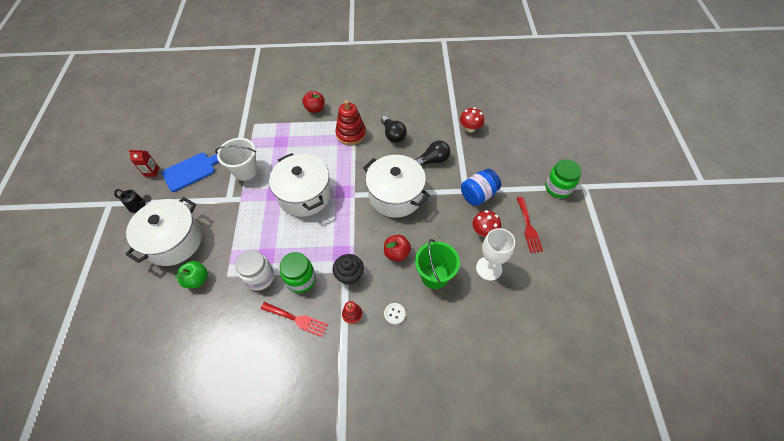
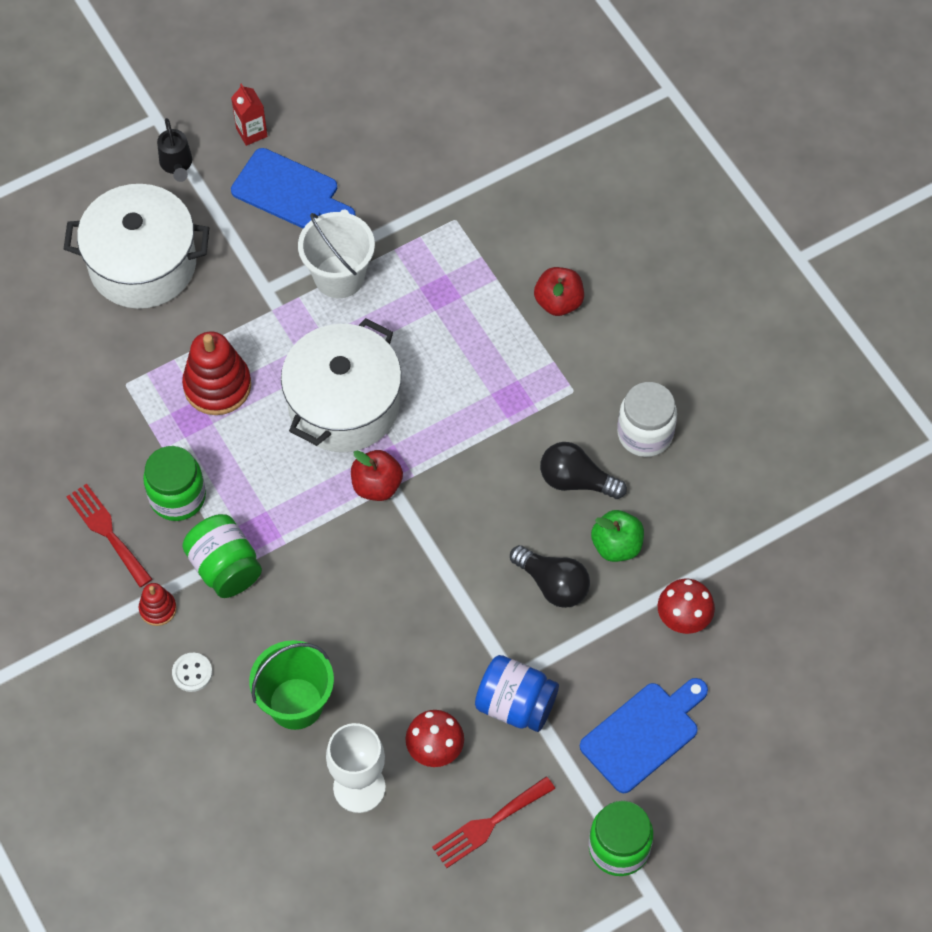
camera: 60 degrees right, 5 degrees up
green apple [174,261,208,288] -> green apple moved to [591,510,644,562]
white jar [235,250,274,291] -> white jar moved to [617,382,677,457]
red fork [260,302,328,337] -> red fork turned 150 degrees clockwise [66,484,152,587]
black cupcake [333,254,364,285] -> green jar [182,514,262,598]
red stacking toy [335,100,366,145] -> red stacking toy moved to [182,331,251,415]
white pot [363,155,430,218] -> none
black light bulb [381,116,407,143] -> black light bulb turned 75 degrees clockwise [540,442,627,499]
red apple [384,235,411,262] -> red apple moved to [351,450,403,501]
none -> blue cutting board [580,678,708,793]

